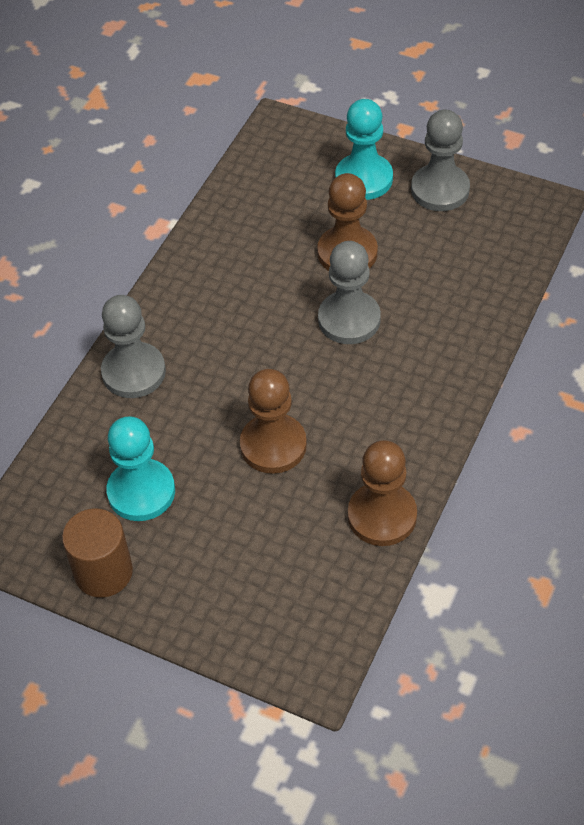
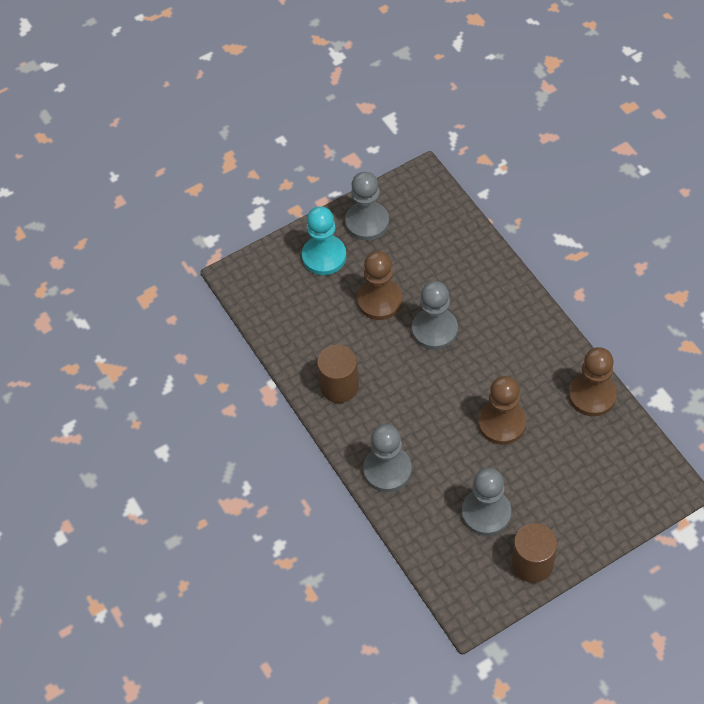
camera: 55 degrees left, 5 degrees up
turquoise pawn [106,416,175,521] -> grey pawn [462,468,511,536]
none -> brown cylinder [317,345,359,403]

